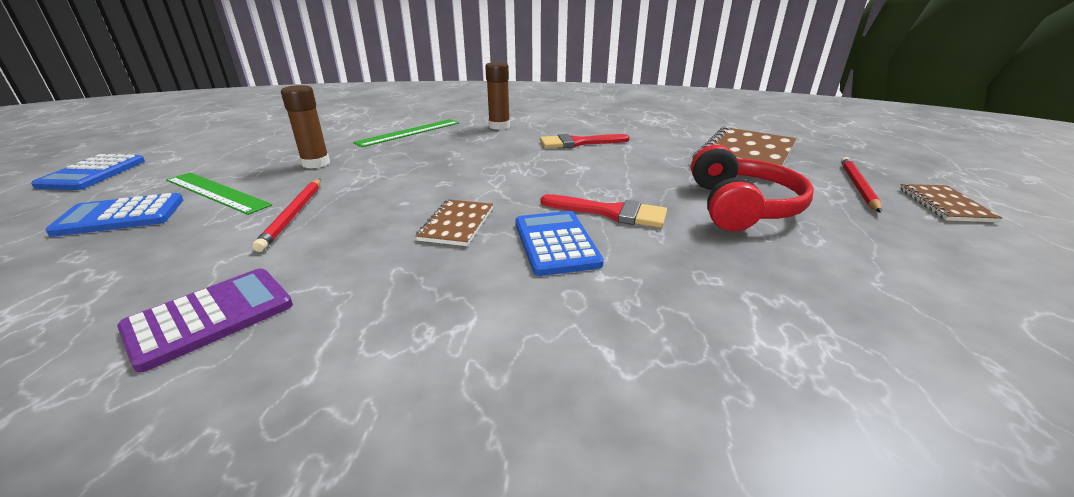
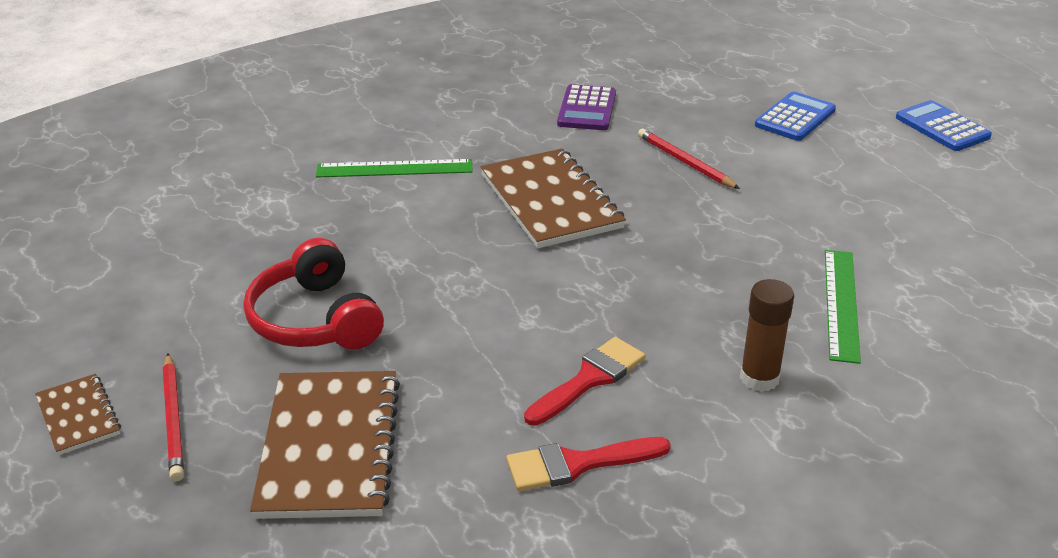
camera: 145 degrees right, 5 degrees up
green ruler [166,172,272,215] -> green ruler moved to [316,159,473,178]
brown glue stick [281,85,330,169] -> none
brown notebook [415,199,493,246] -> brown notebook [480,148,626,248], size x1.95
blue calculator [515,211,604,276] -> none
red brush [540,194,667,228] -> red brush moved to [506,437,671,491]

